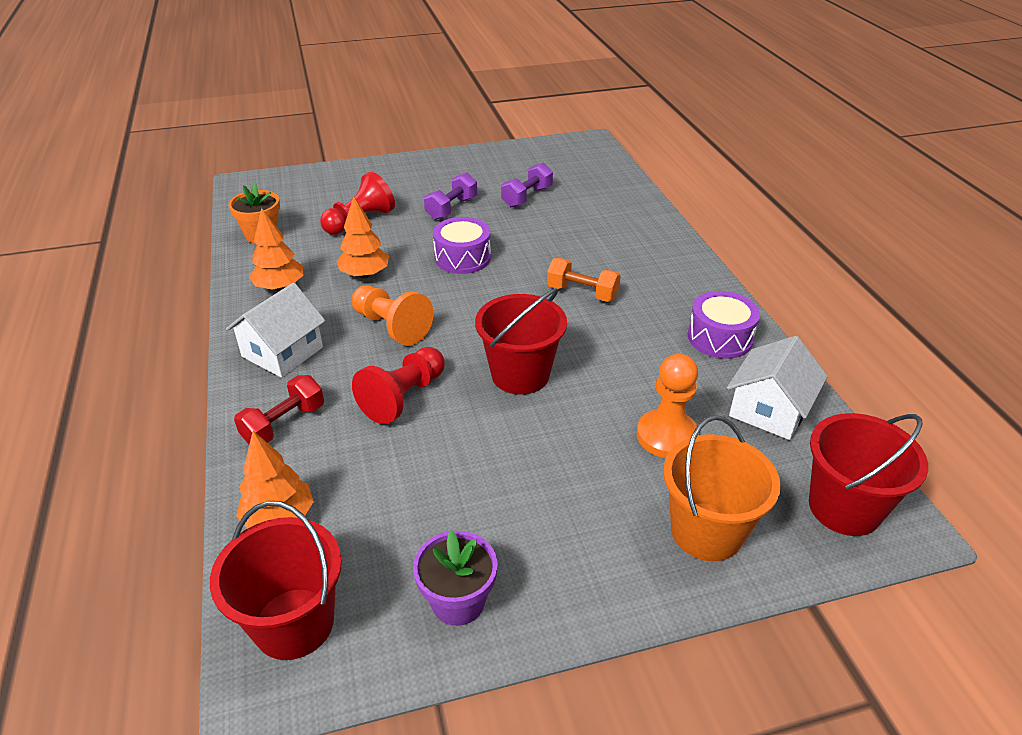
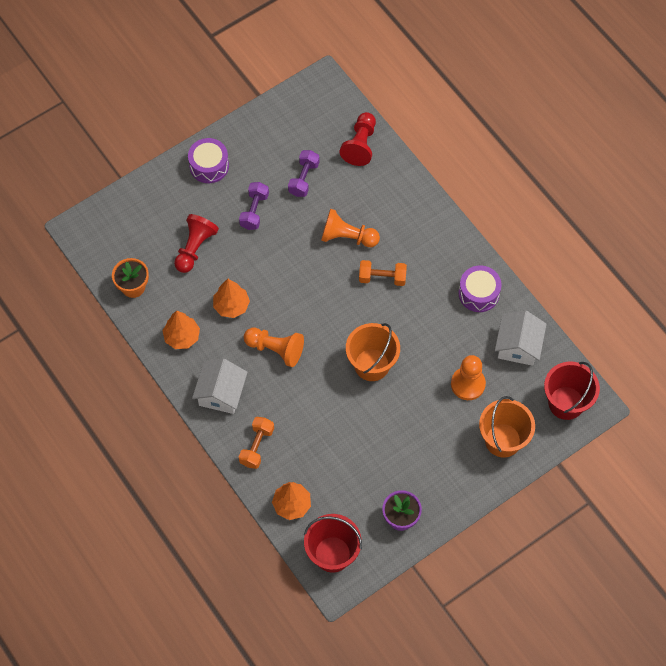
camera: 20 degrees left, 25 degrees up
red dumbbell [234,375,324,444] -> orange dumbbell [239,417,274,469]
red pawn [352,347,445,424] -> red pawn moved to [339,112,376,166]
purple drum [433,217,491,274] -> purple drum moved to [188,138,229,183]
red bucket [475,288,567,395] -> orange bucket [346,323,400,381]
none -> orange pawn [321,209,380,247]

